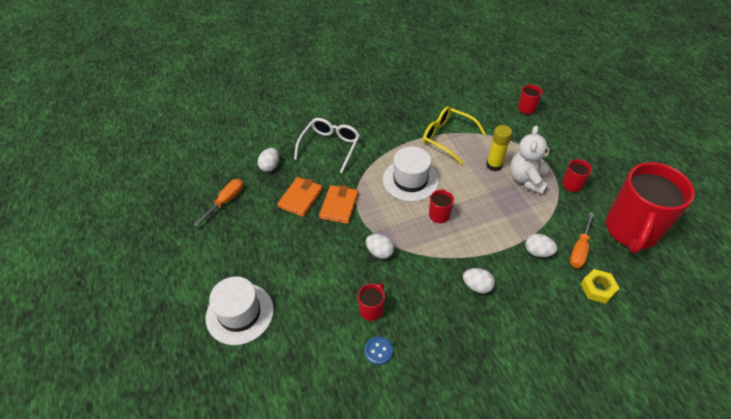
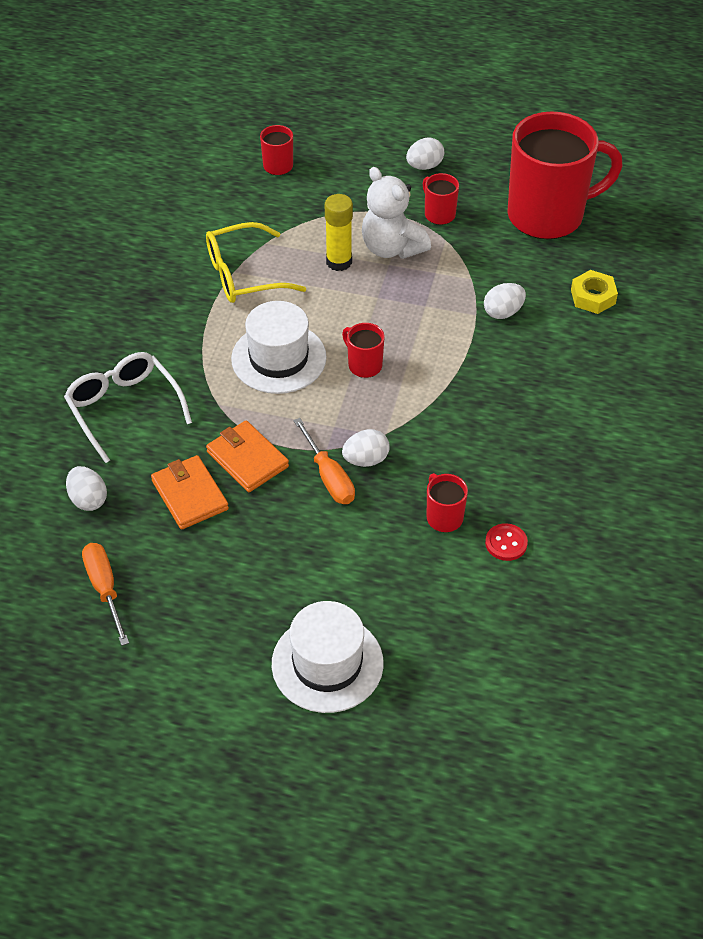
camera: 55 degrees left, 0 degrees up
blue button [365,337,393,365] -> red button [485,523,528,561]
white egg [463,268,495,293] -> white egg moved to [406,137,444,170]
orange screwdriver [570,213,594,268] -> orange screwdriver moved to [294,418,355,504]
red mug [606,162,695,253] -> red mug turned 75 degrees counterclockwise [507,111,623,239]

